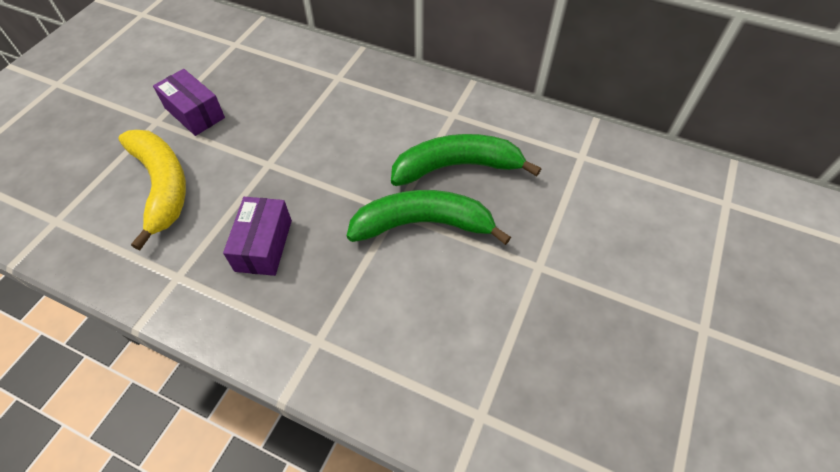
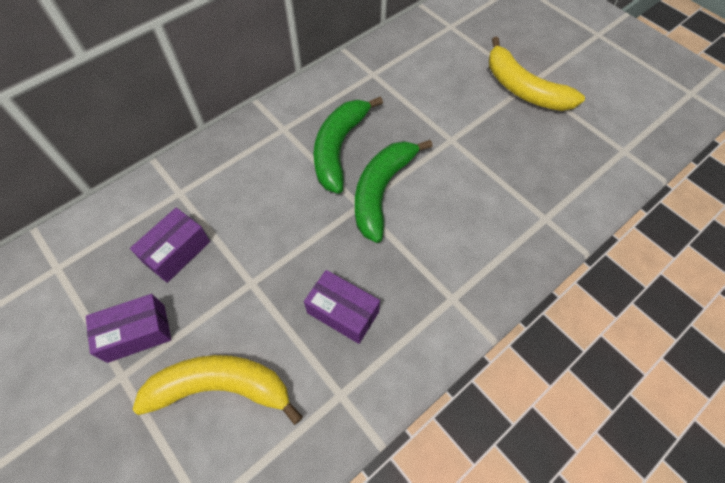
camera: 65 degrees left, 5 degrees up
none -> purple box [130,208,210,283]
none -> yellow banana [489,37,585,111]

